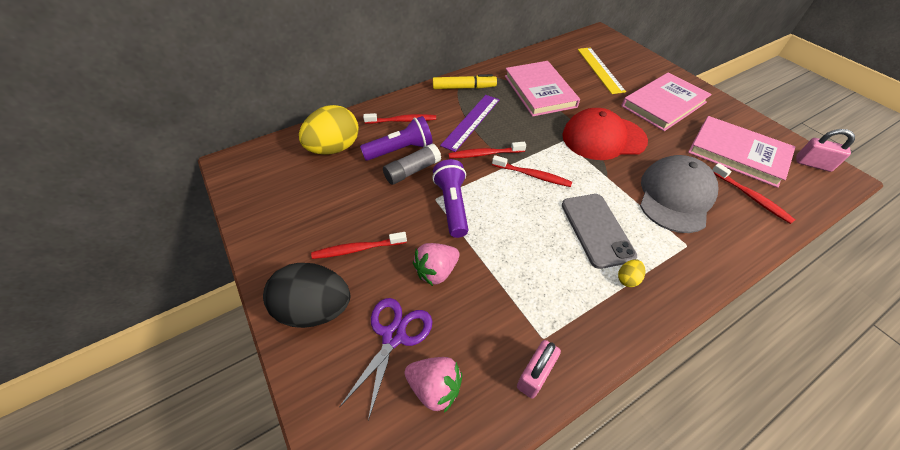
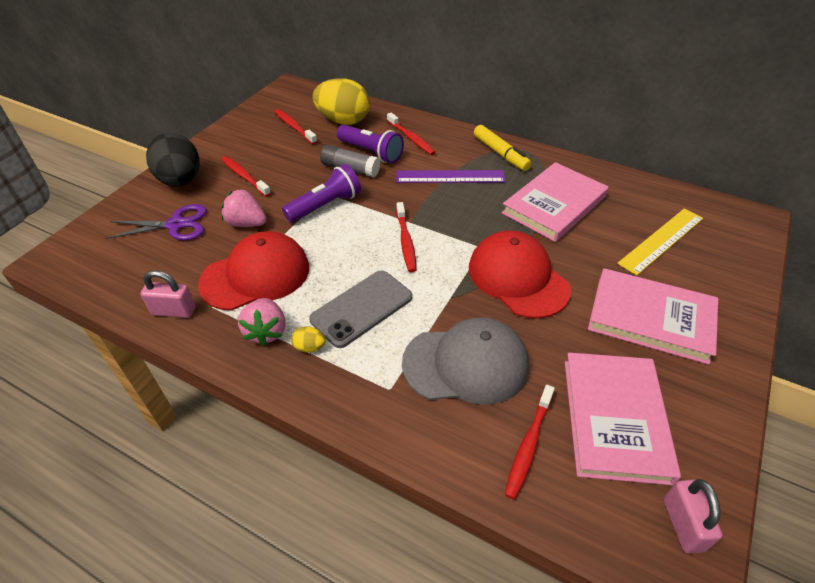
camera: 60 degrees right, 5 degrees down
pink strawberry [405,357,462,413] -> pink strawberry moved to [238,298,286,346]
red toothbrush [448,142,526,159] -> red toothbrush moved to [274,109,317,144]
none -> red cap [198,231,309,311]

